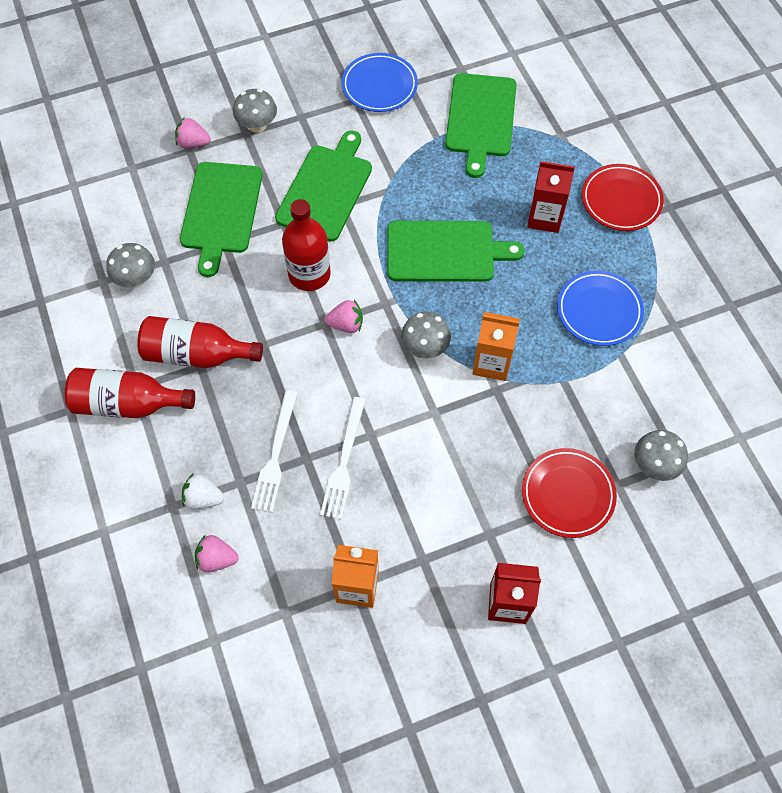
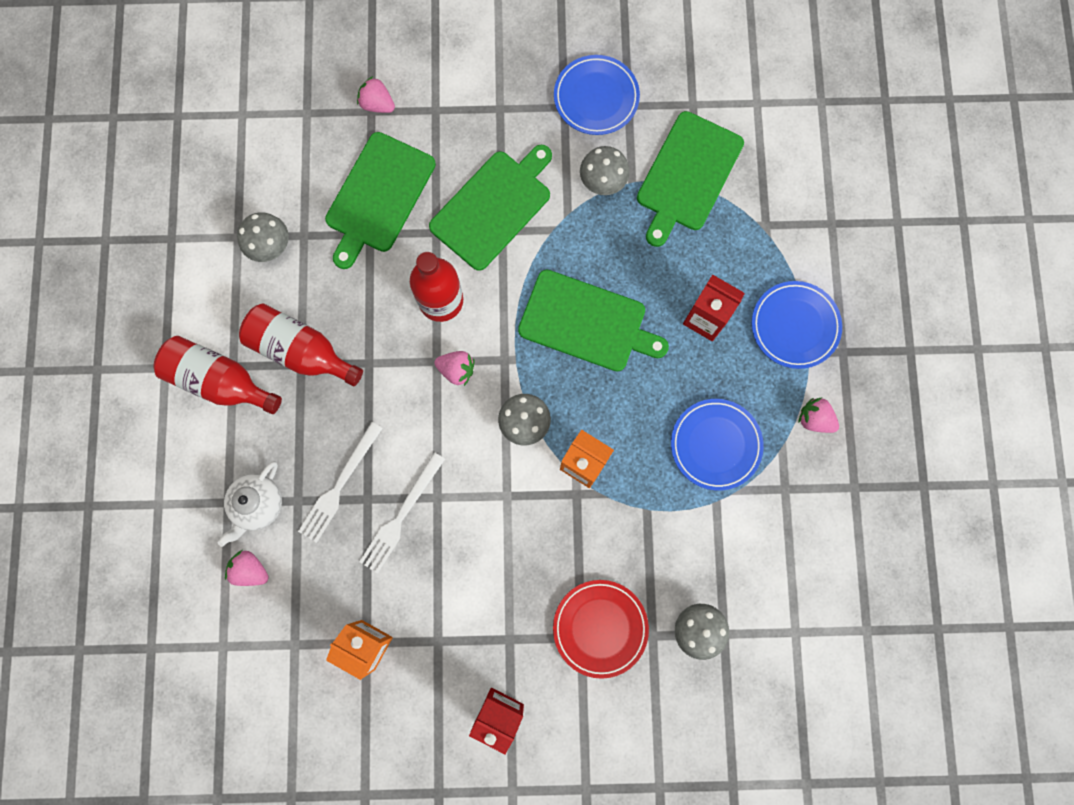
camera: 20 degrees right, 15 degrees up
white strawberry [182,473,224,510] -> white teapot [217,461,282,547]
grey mushroom [233,89,277,133] -> grey mushroom moved to [580,146,630,195]
red plate [582,164,664,231] -> blue plate [752,281,842,369]
none -> pink strawberry [798,397,839,433]

